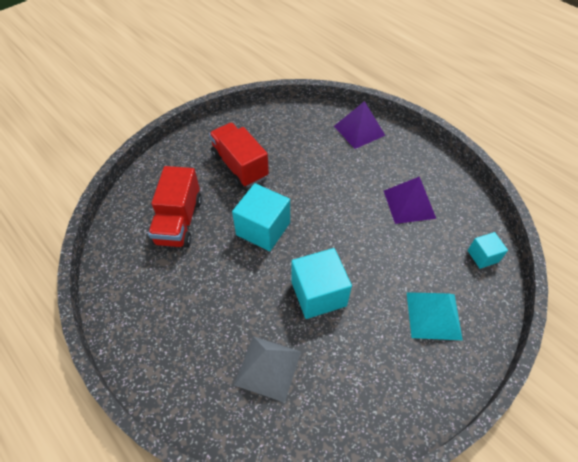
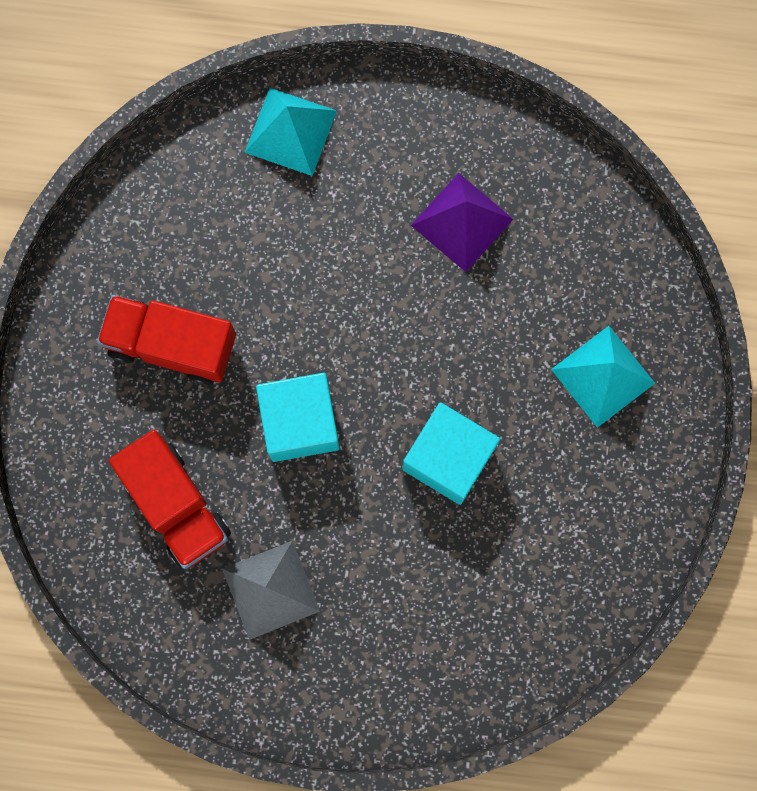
camera: 40 degrees left, 25 degrees up
grey pyramid [234,336,301,403] -> grey pyramid moved to [222,541,320,640]
purple pyramid [334,101,385,149] -> turquoise pyramid [244,88,337,176]
turquoise cube [467,232,508,269] -> none

